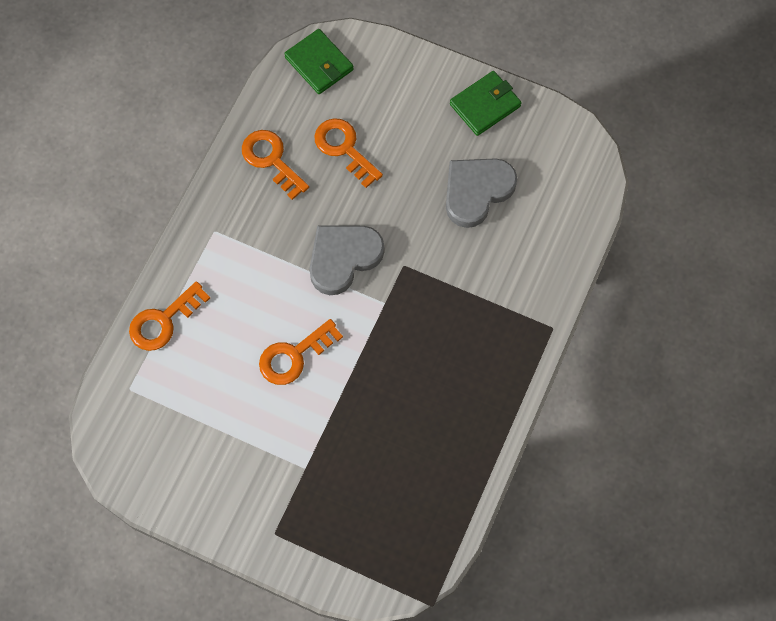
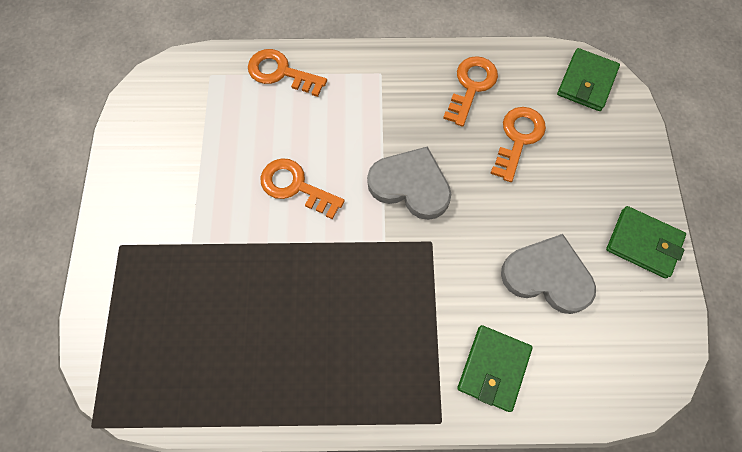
camera: 65 degrees right, 0 degrees up
none -> green wallet [457,325,533,412]

